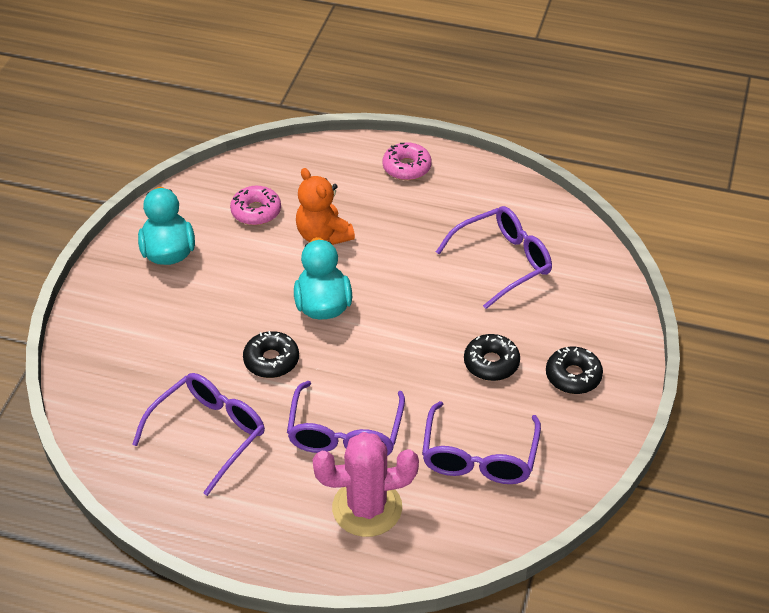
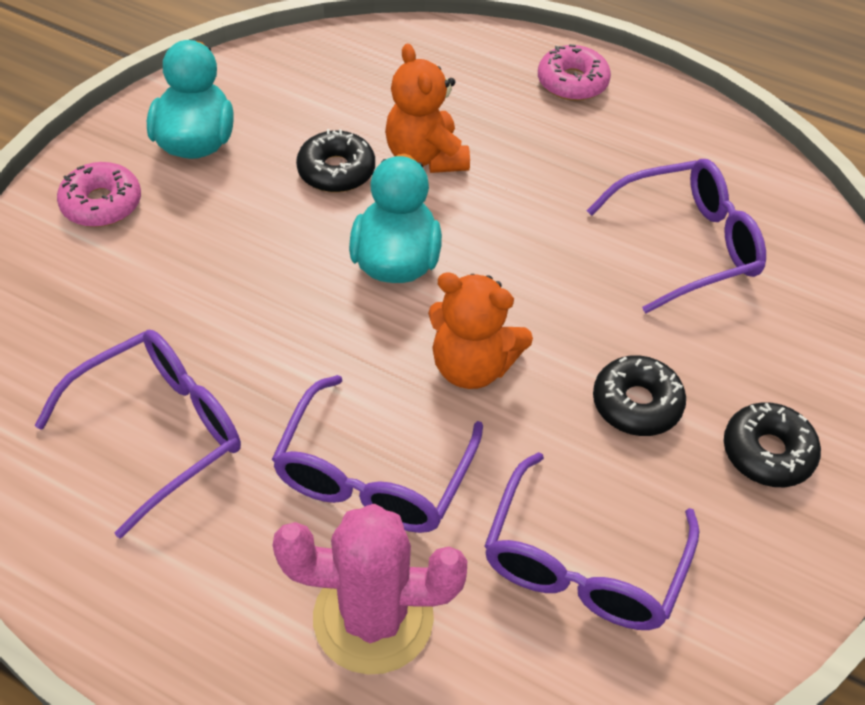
camera: 10 degrees right, 5 degrees up
pink donut [230,186,281,225] -> pink donut moved to [57,162,141,227]
black donut [243,331,299,378] -> black donut moved to [296,129,375,192]
none -> orange teddy bear [428,272,533,389]

